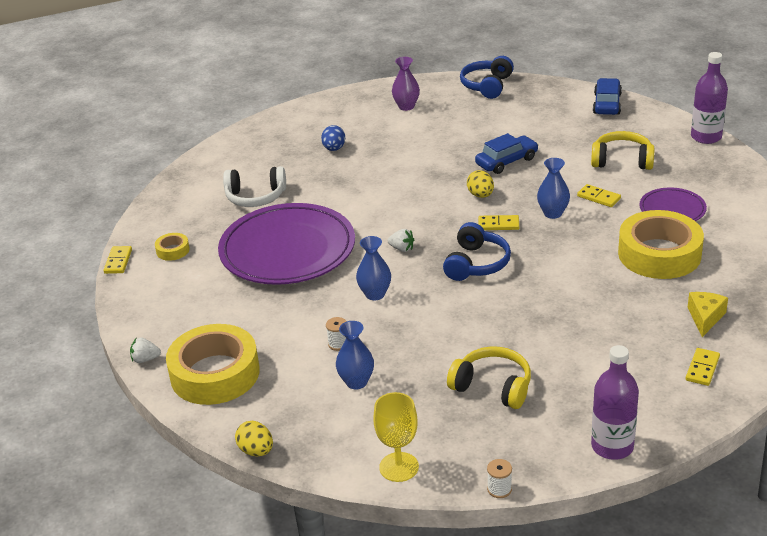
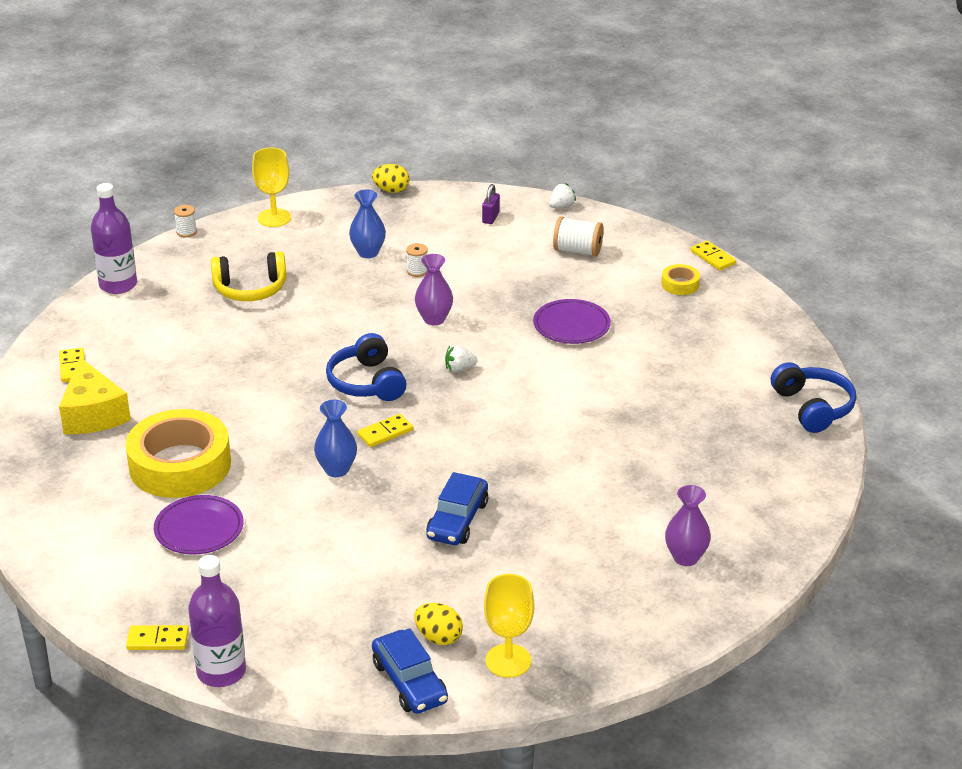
camera: 140 degrees right, 0 degrees up
yellow tape [166,324,260,405] -> purple padlock [482,184,500,224]
purple plate [218,203,355,285] -> purple plate [533,299,611,344], size x0.48
white headphones [223,166,286,207] -> none
blue egg [321,125,345,151] -> none
blue vase [356,236,391,300] -> purple vase [415,254,453,325]
blue headphones [460,56,514,99] -> blue headphones moved to [771,362,856,433]
yellow egg [467,170,494,198] -> yellow egg moved to [414,603,463,645]
yellow domino [577,184,621,207] -> yellow domino moved to [126,625,189,650]
yellow headphones [591,131,655,170] -> none
yellow cheese [688,292,728,337] -> yellow cheese [59,357,131,434], size x1.57
none -> yellow goblet [484,574,534,678]
none -> white spool [553,216,604,257]

